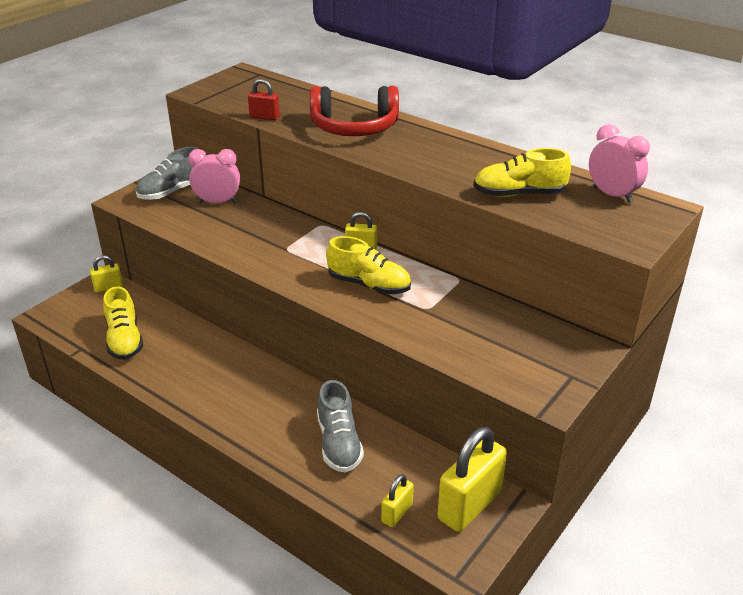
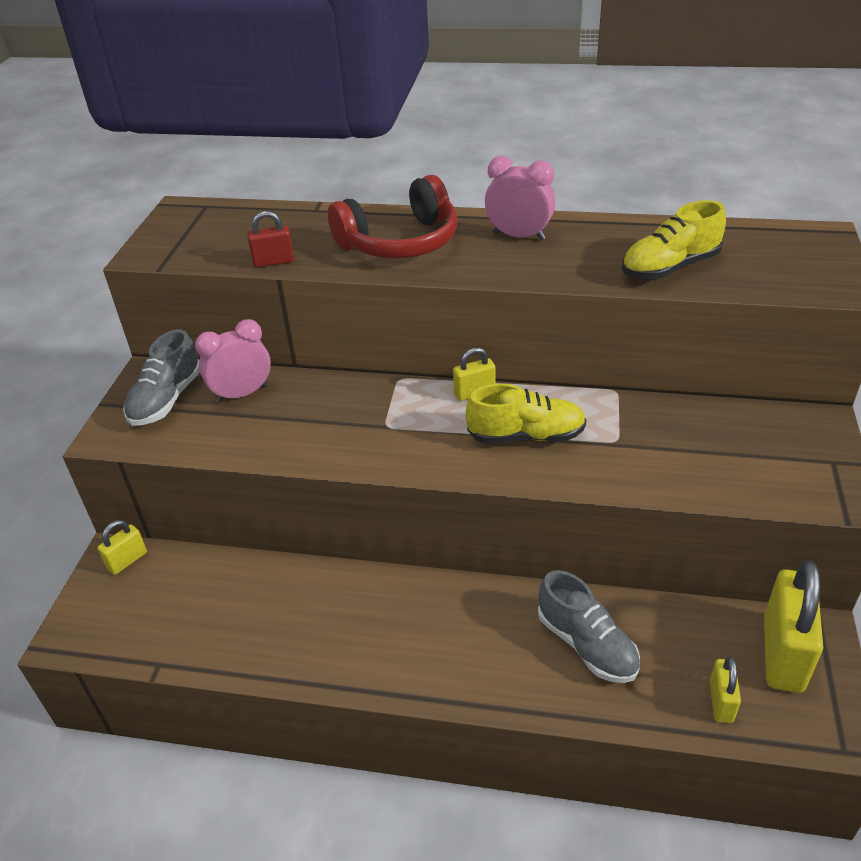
camera: 25 degrees left, 5 degrees up
yellow shoe [103,286,143,360] -> none
pink clock [589,124,650,203] -> pink clock moved to [485,156,556,240]

